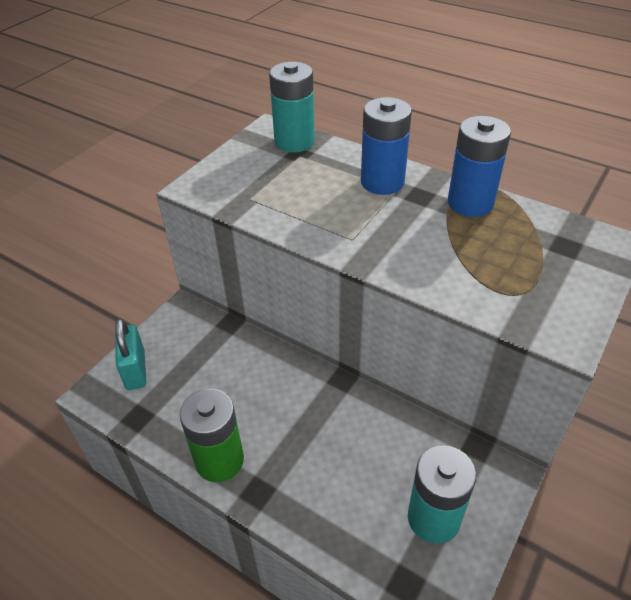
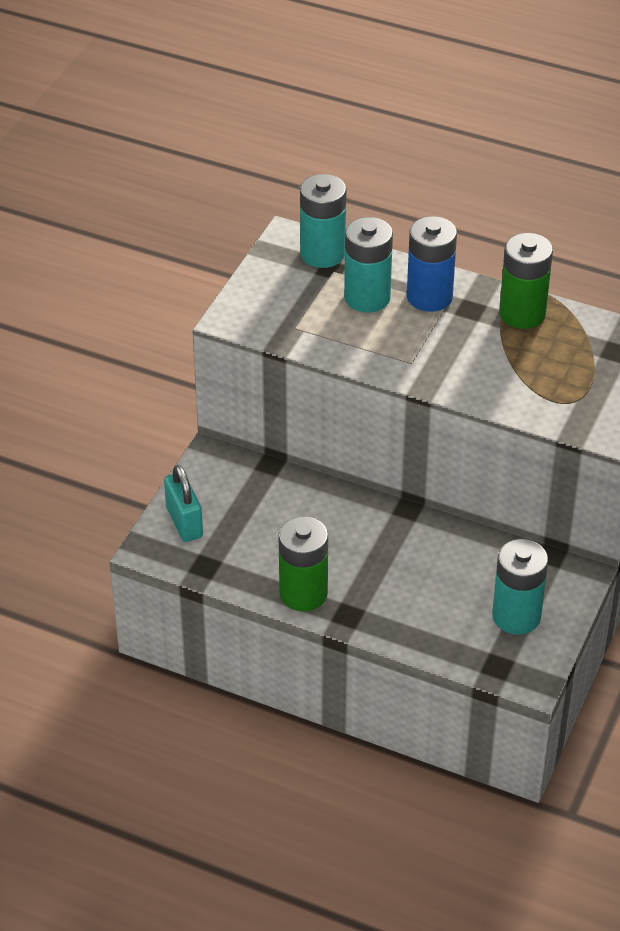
camera: 10 degrees left, 0 degrees up
blue battery [448,116,511,217] -> green battery [499,233,553,329]
none -> turquoise battery [344,217,393,313]

